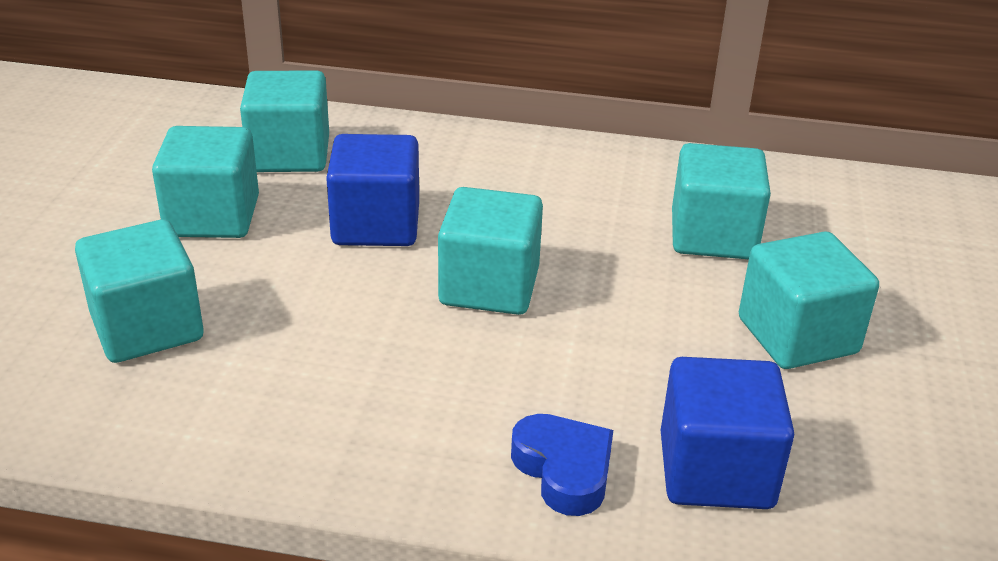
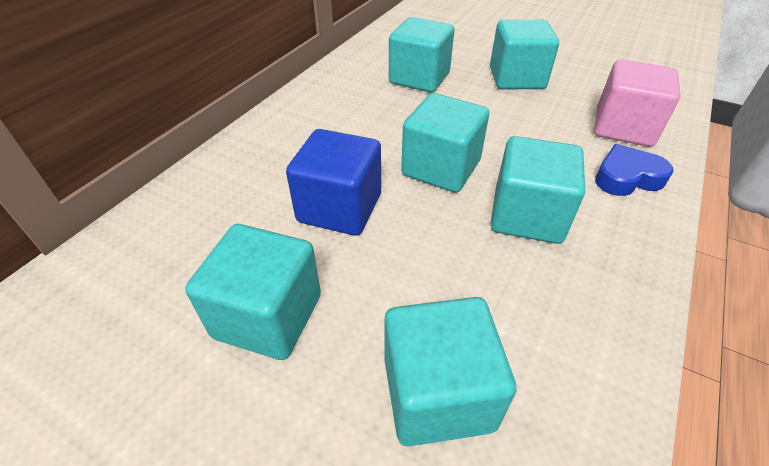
camera: 70 degrees left, 10 degrees up
turquoise cube [240,71,329,172] -> turquoise cube moved to [490,136,585,244]
blue cube [661,357,794,509] -> pink cube [594,59,681,147]

